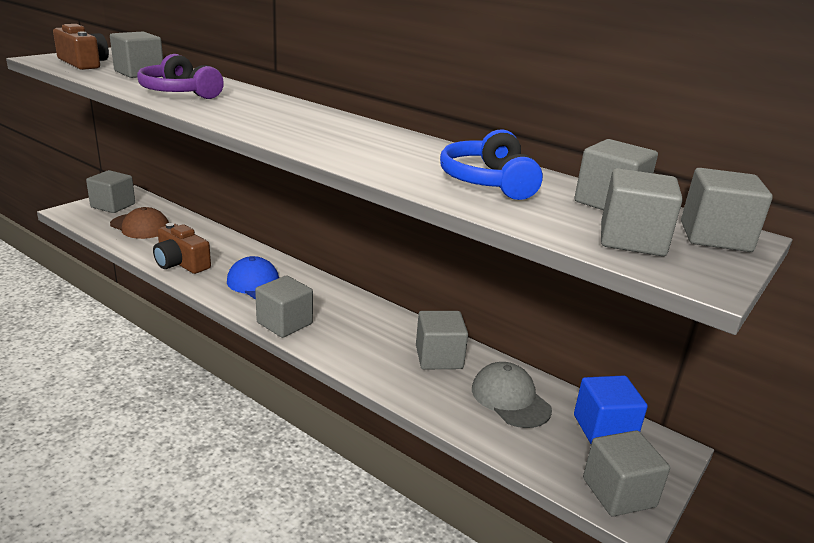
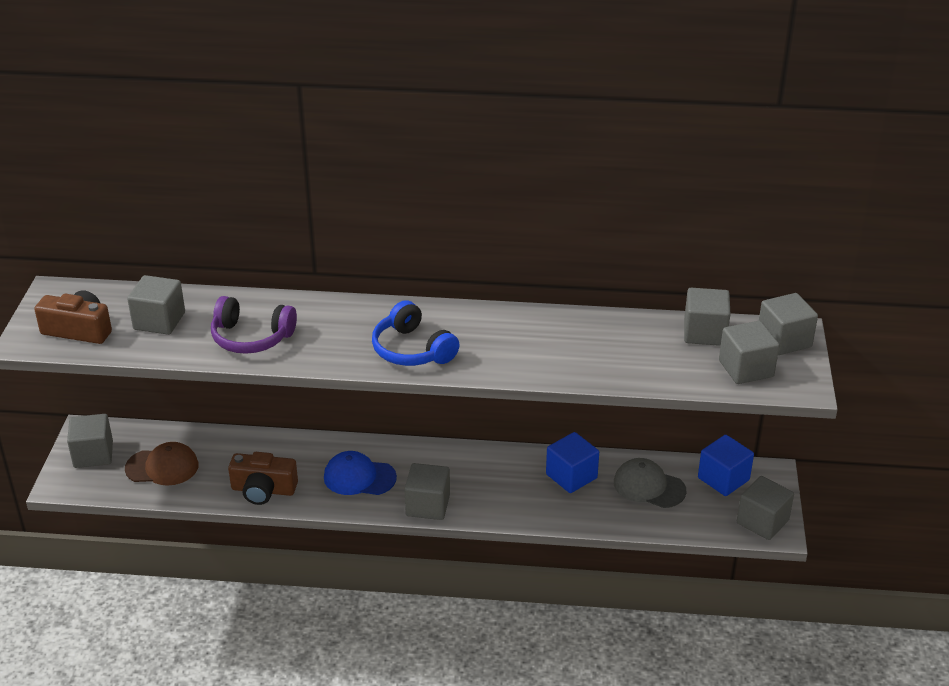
camera: 30 degrees left, 10 degrees up
grey cube [416,311,468,370] -> blue cube [546,432,599,493]
blue headphones [440,129,543,200] -> blue headphones moved to [372,300,460,366]

